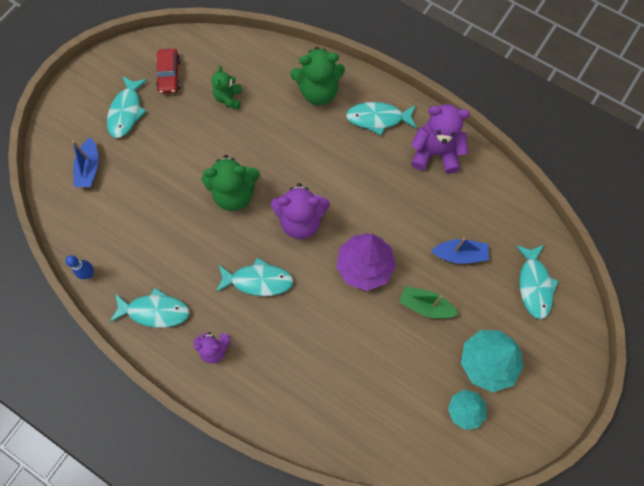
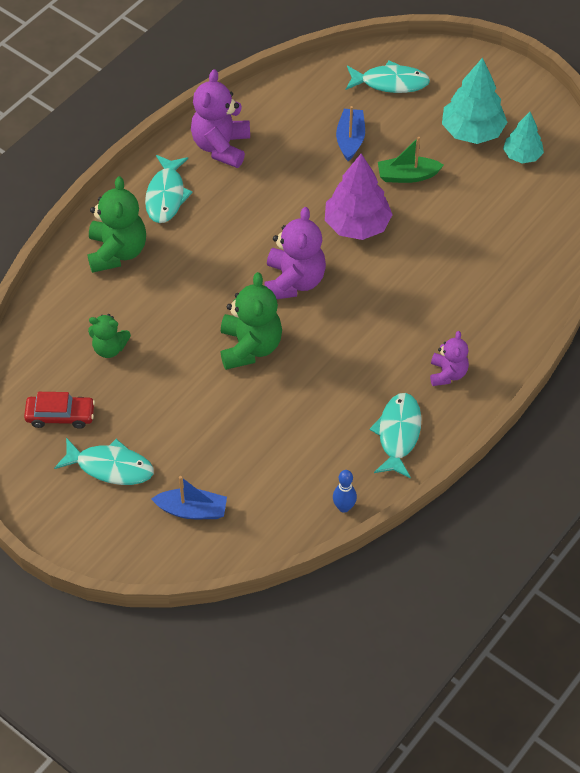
camera: 85 degrees left, 15 degrees down
turquoise fish [216,257,294,296] -> none
green boat [399,286,458,318] -> green boat turned 60 degrees clockwise [378,137,444,183]

